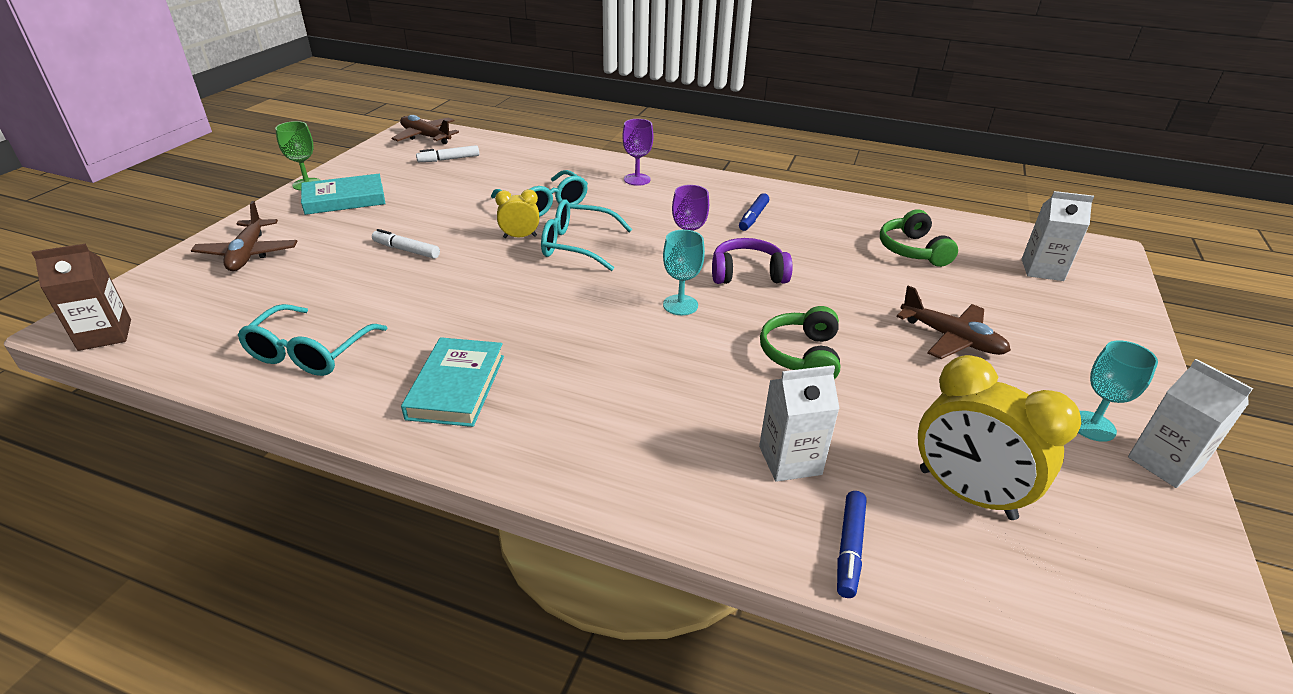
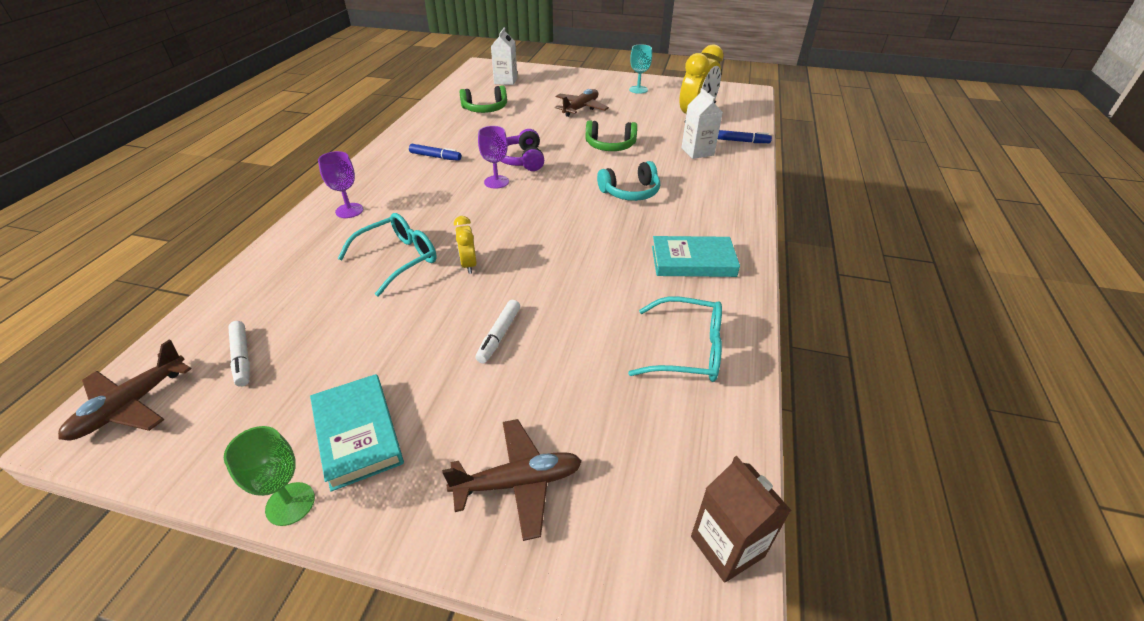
camera: 95 degrees left, 5 degrees up
turquoise glasses [541,199,632,271] -> none
turquoise goblet [663,230,705,315] -> none
white carton [1128,359,1253,488] -> none
none -> turquoise headphones [597,161,660,201]

